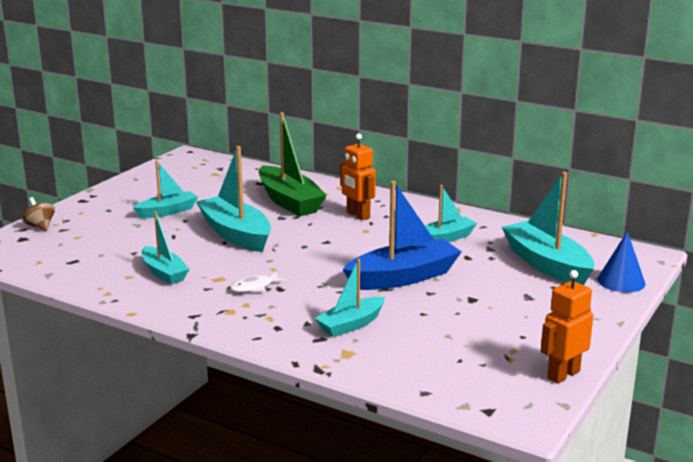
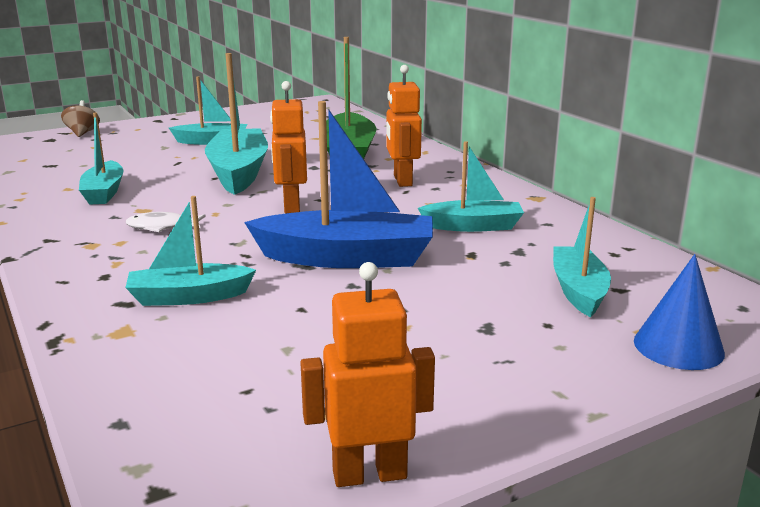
camera: 30 degrees right, 0 degrees up
turquoise boat [502,172,594,285] -> turquoise boat [553,197,611,317], size x0.61
none -> orange robot [270,81,307,214]

